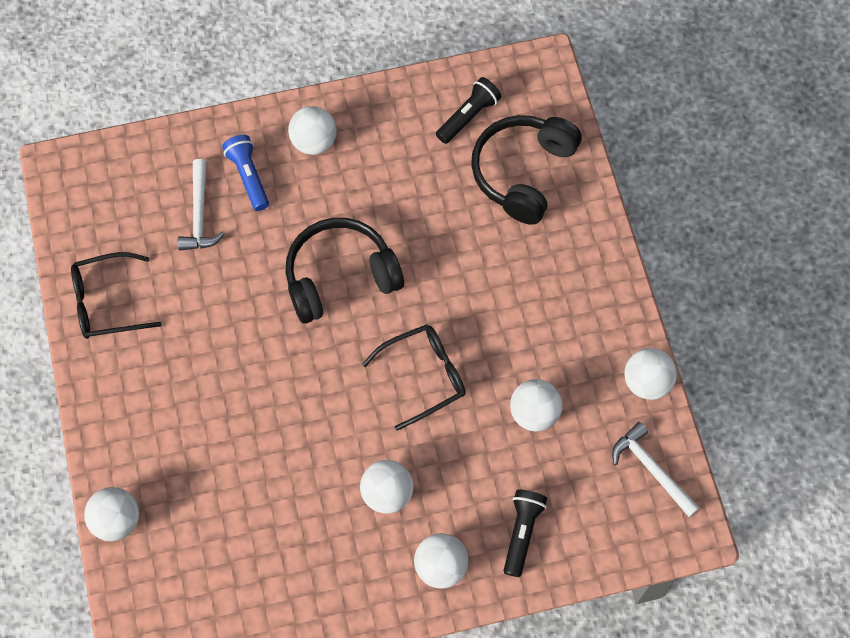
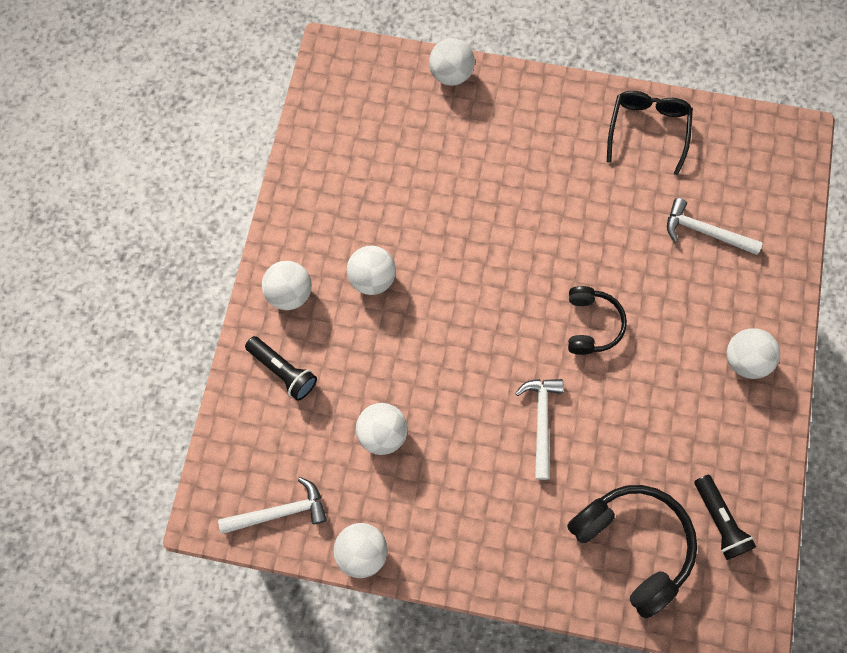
camera: 115 degrees right, 5 degrees up
blue flashlight [222,135,269,211] -> none
black headphones [285,218,404,324] -> black headphones [568,286,627,355], size x0.60
black glasses [362,324,466,430] -> none
none -> white hammer [515,379,563,480]

